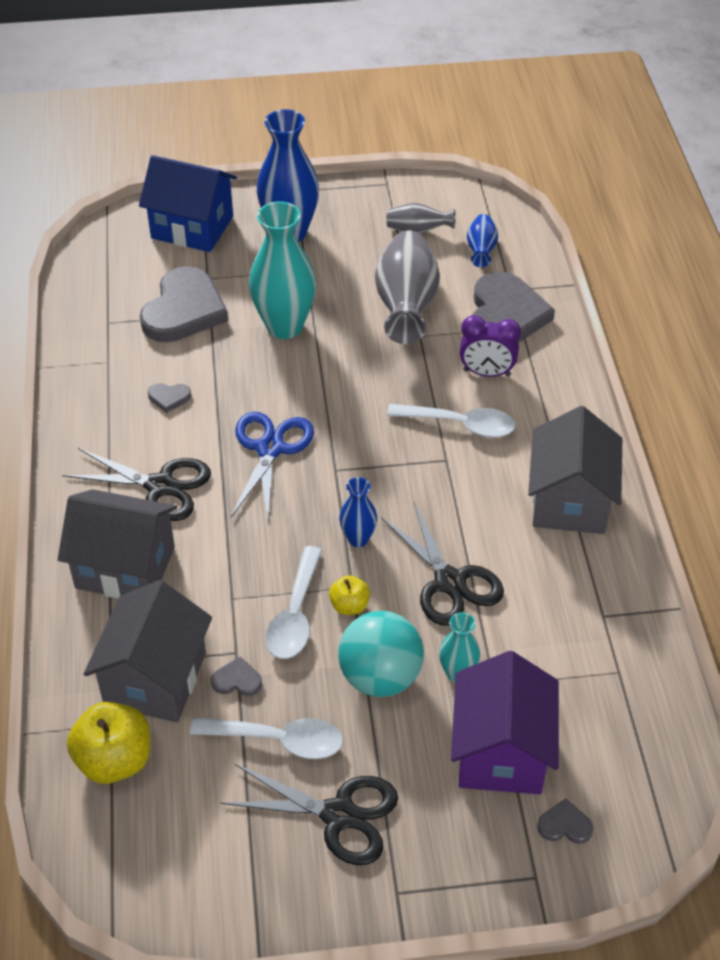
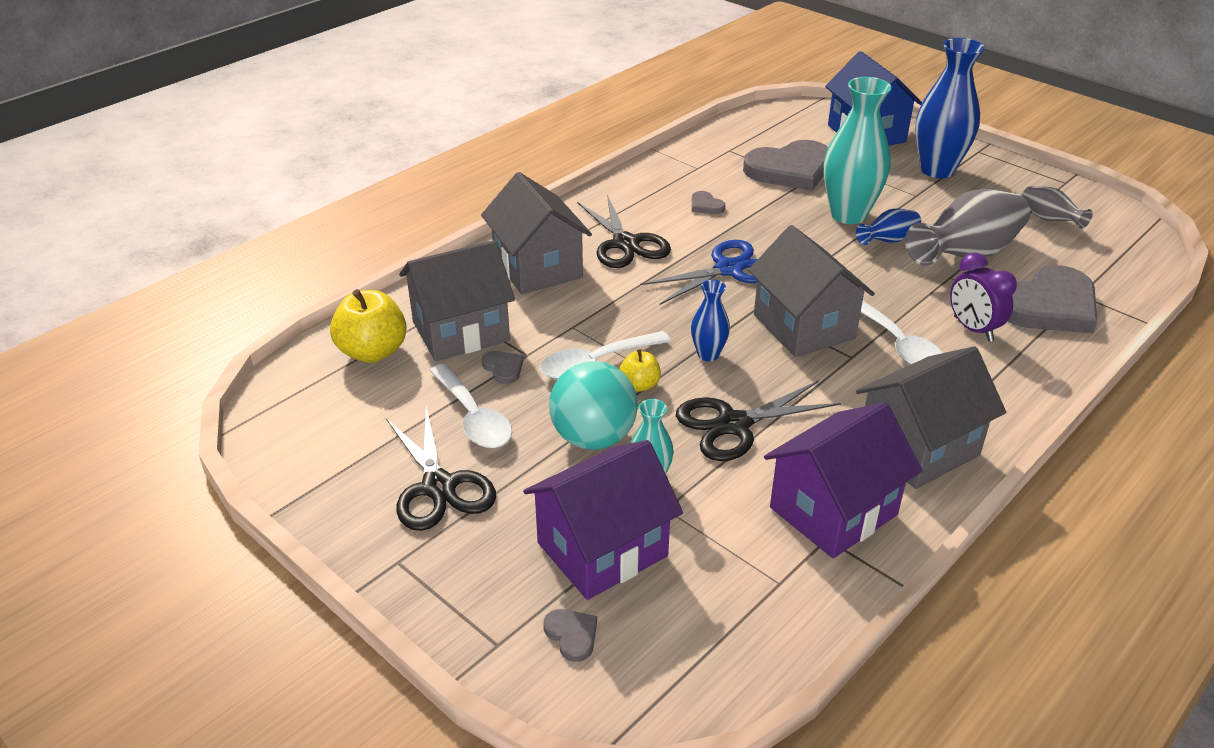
camera: 50 degrees right, 10 degrees down
black scissors [381,502,504,626] -> black scissors turned 45 degrees clockwise [676,381,841,461]
blue vase [467,214,498,267] -> blue vase moved to [856,208,921,245]
none -> grey house [748,225,875,357]
none -> purple house [764,403,922,558]

